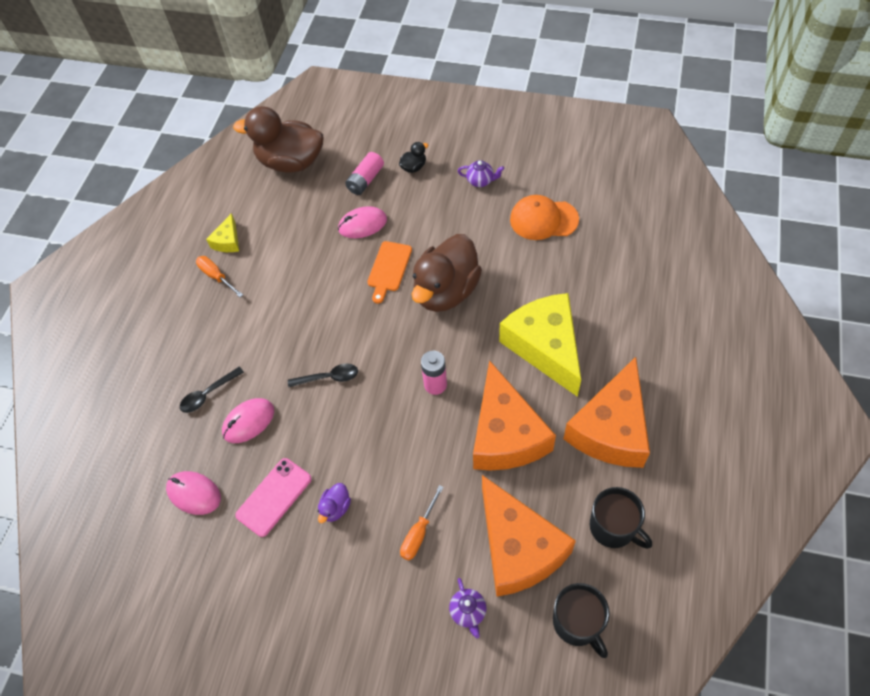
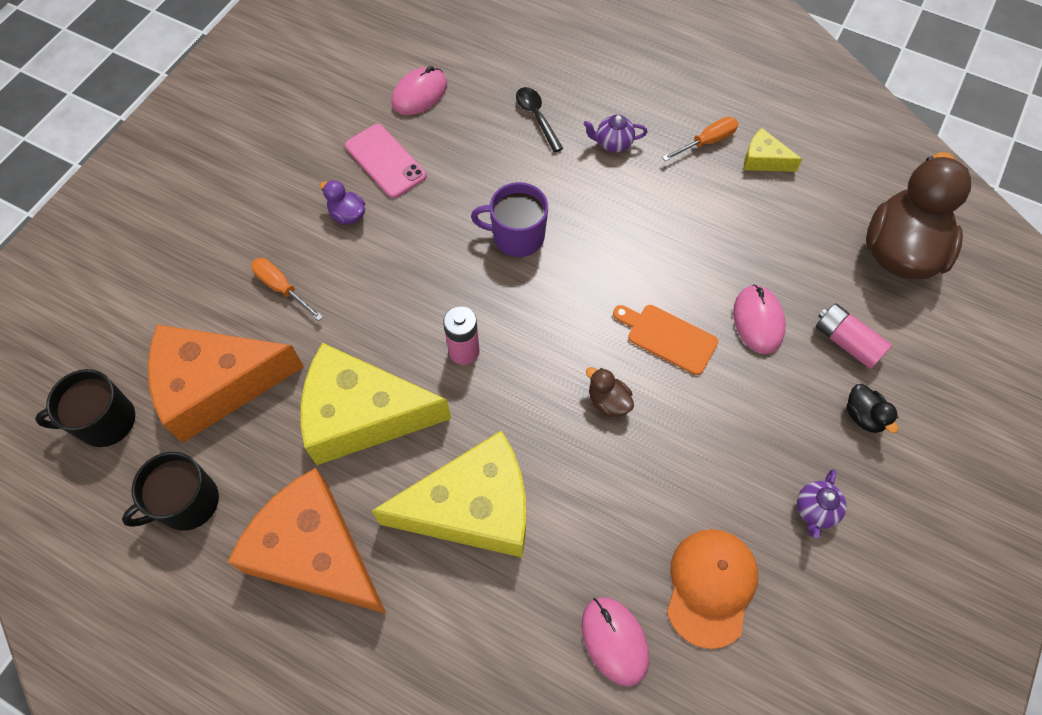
camera: 100 degrees right, 5 degrees up
pink mouse [222,398,274,443] -> pink mouse moved to [582,597,649,686]
black spoon [288,363,358,387] -> purple mug [471,182,548,257]
brown duck [412,234,482,312] -> brown duck [586,367,634,417], size x0.41
purple teapot [449,578,486,638] -> purple teapot moved to [583,115,647,152]
orange cheese [473,360,556,471] -> yellow cheese [301,343,451,465]

